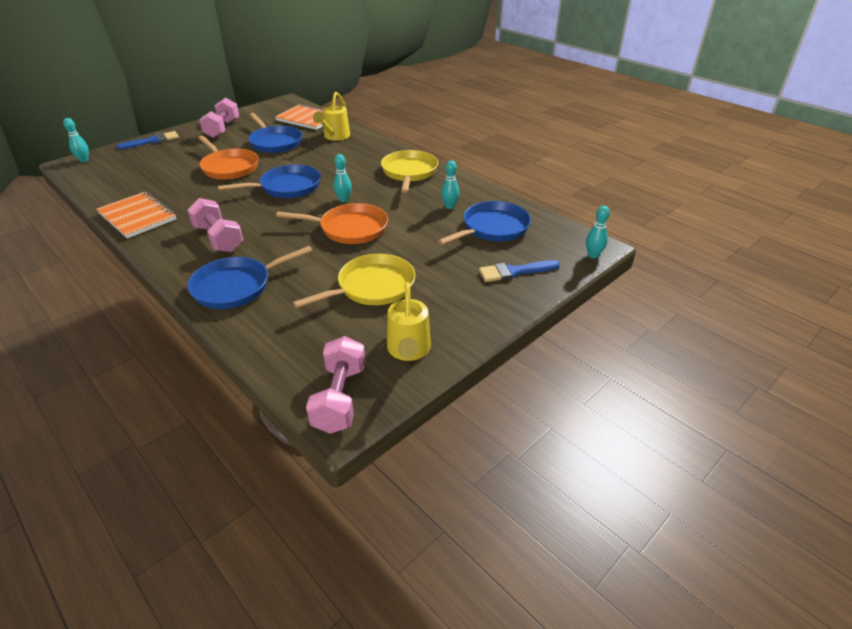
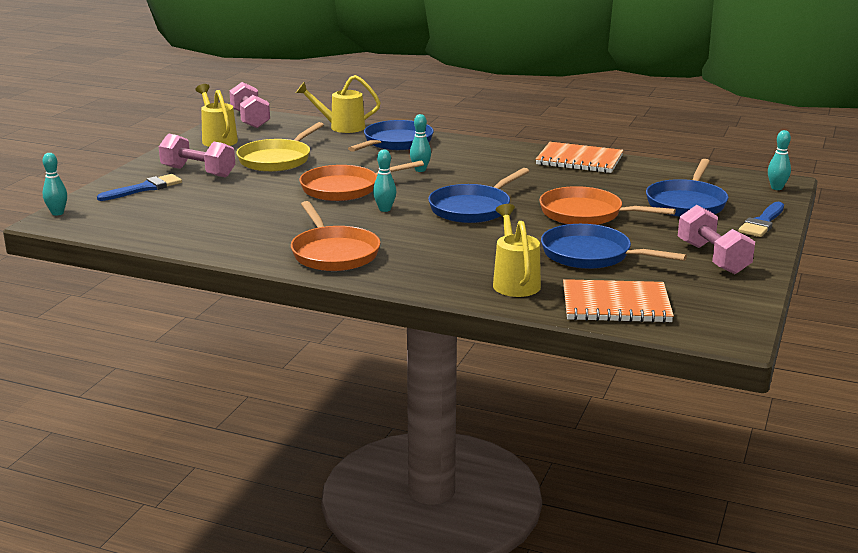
camera: 155 degrees right, 15 degrees down
pink dumbbell [187,198,243,252] -> pink dumbbell moved to [159,133,235,178]
yellow pan [381,150,438,193] -> orange pan [291,201,380,271]
blue pan [438,201,531,245] -> blue pan moved to [646,159,728,217]
turquoise bowling pin [441,160,459,209] -> turquoise bowling pin moved to [410,114,431,172]
none -> yellow watering can [296,75,381,133]

